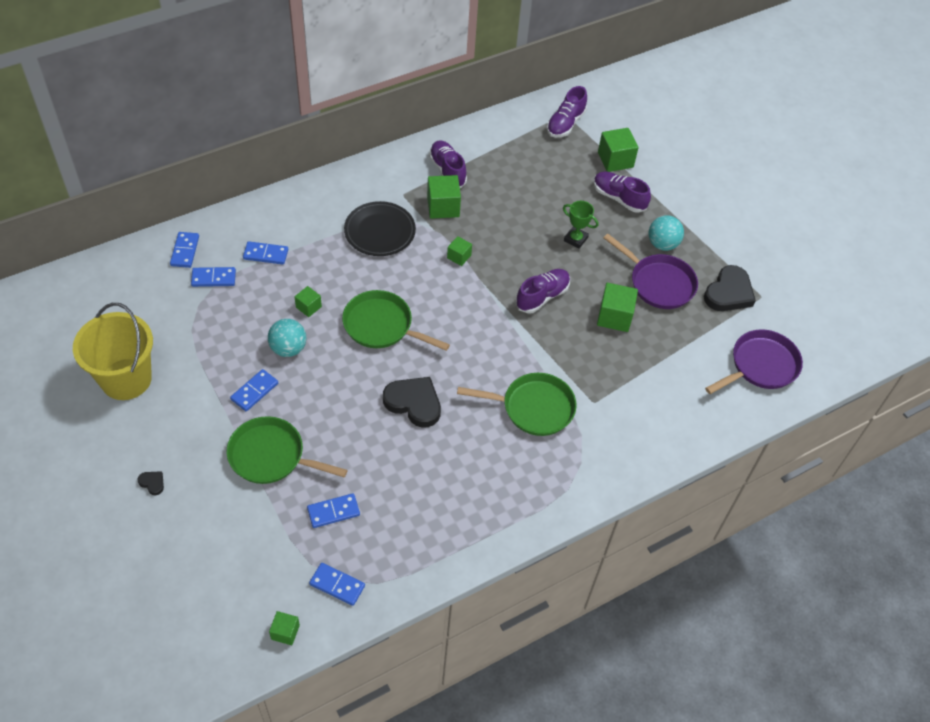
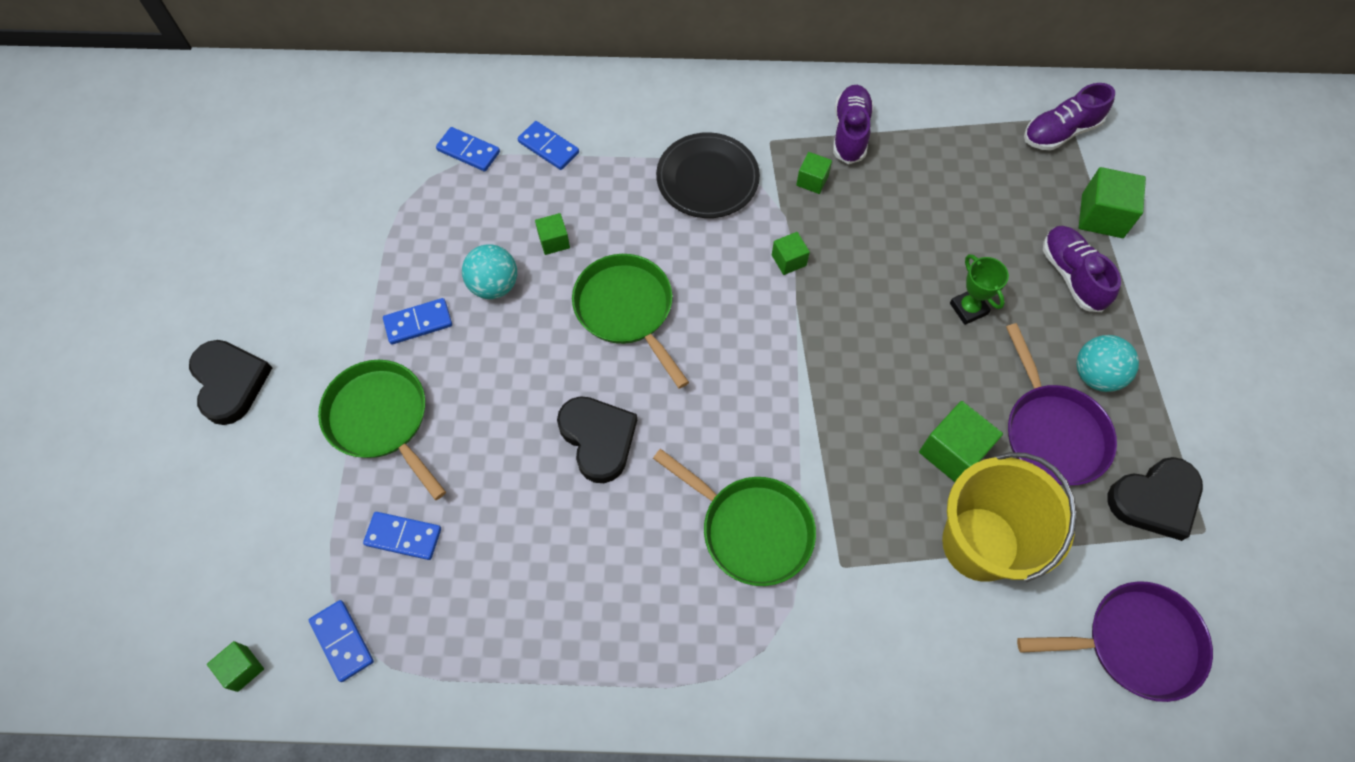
camera: 35 degrees right, 10 degrees up
yellow bucket [73,303,153,400] -> yellow bucket moved to [942,452,1077,582]
black heart [137,471,164,495] -> black heart [189,340,272,425], size x2.29
blue domino [170,232,199,268] -> none
green cube [427,175,461,219] -> green cube [796,152,832,194], size x0.58
purple shoe [516,269,570,313] -> none

